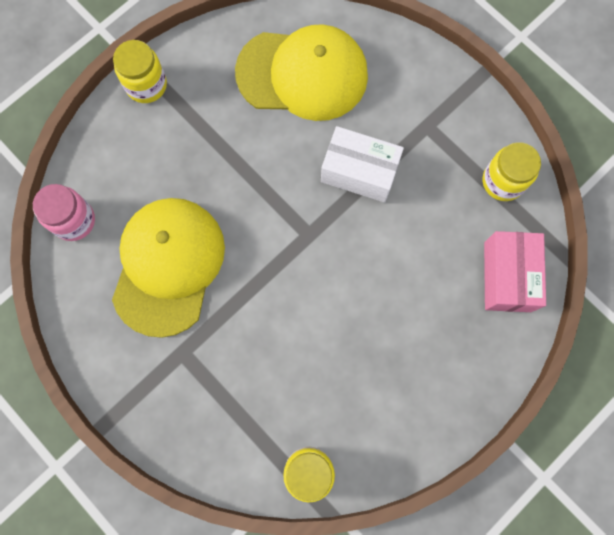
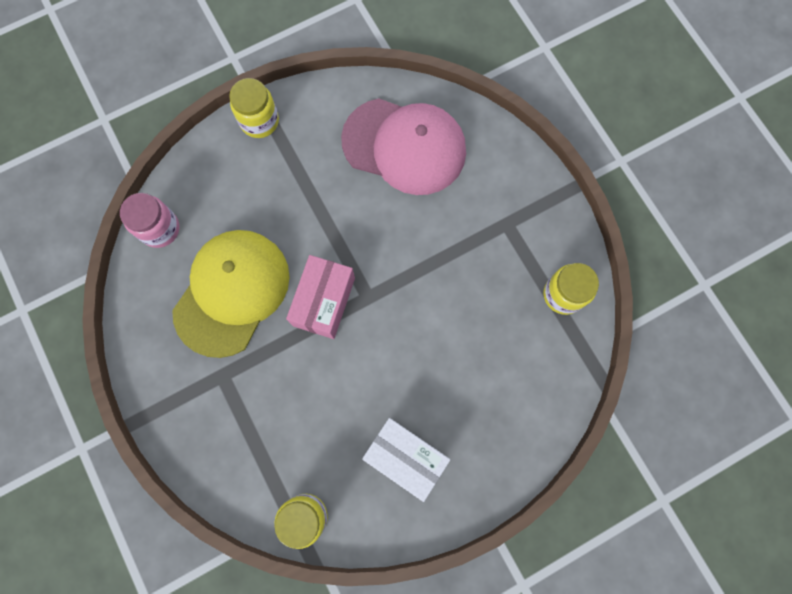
camera: 15 degrees right, 0 degrees up
yellow cap [235,24,368,121] -> pink cap [341,98,466,195]
white box [321,126,404,203] -> white box moved to [362,418,450,502]
pink box [484,231,546,312] -> pink box moved to [286,255,355,339]

